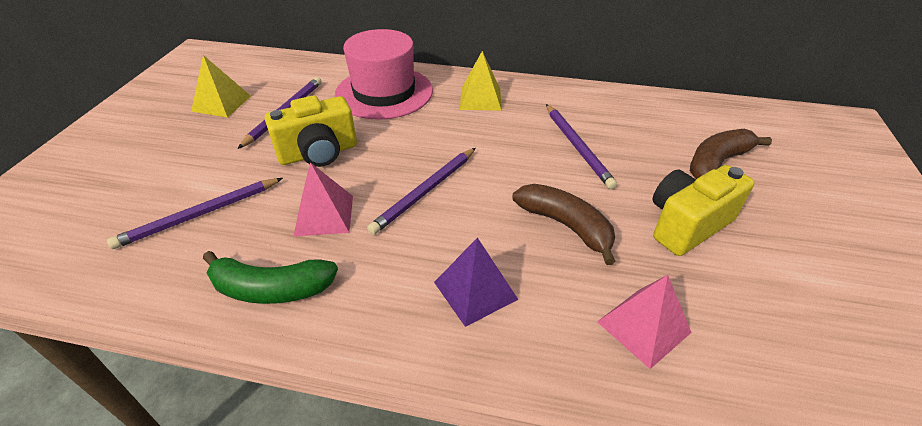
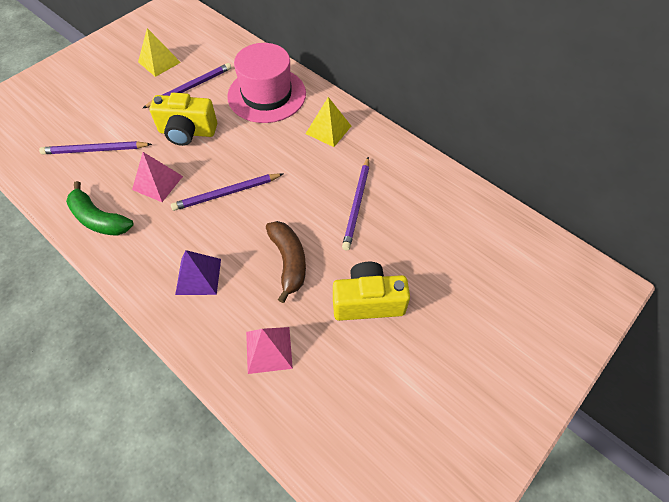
camera: 30 degrees right, 15 degrees up
brown banana [690,129,772,179] -> none

